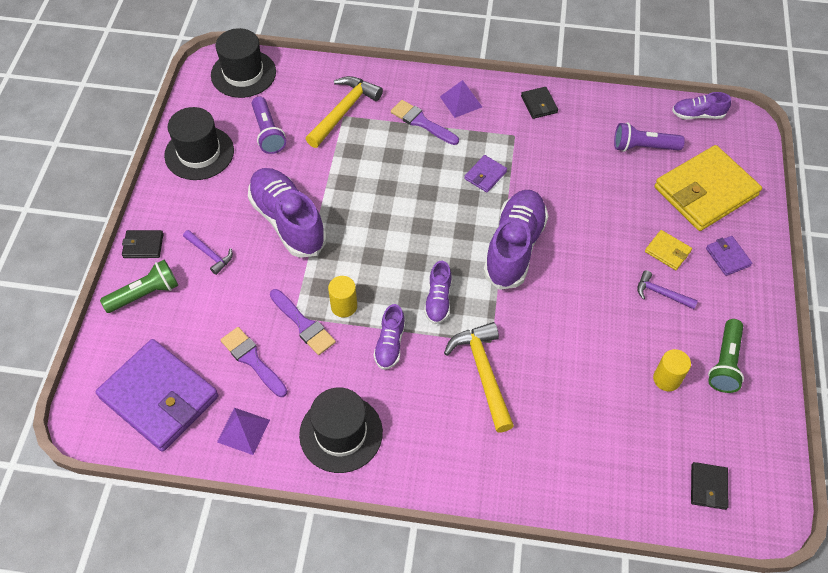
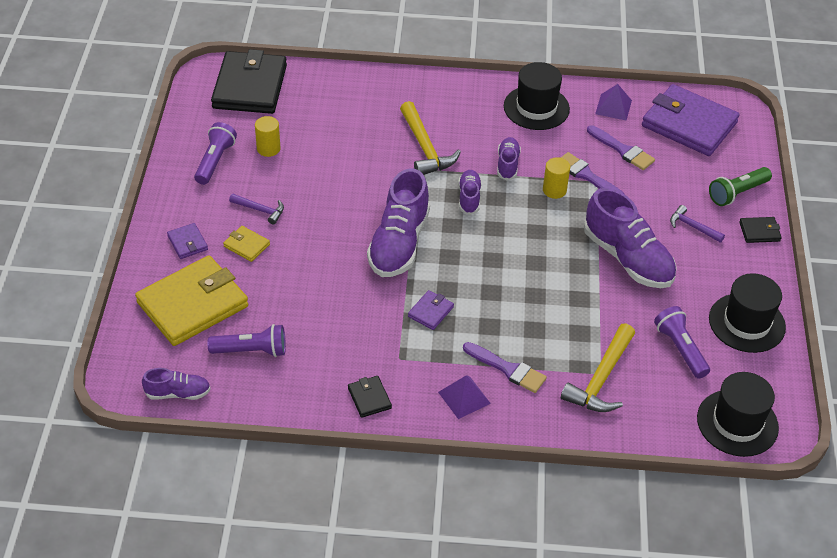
camera: 175 degrees right, 10 degrees down
black wallet [691,462,728,510] -> black wallet [211,49,287,114], size x2.33
green flashlight [708,319,744,393] -> purple flashlight [194,122,237,185]

